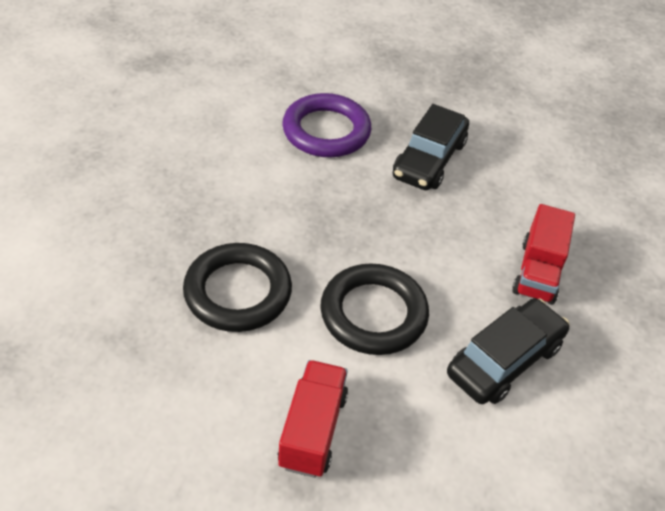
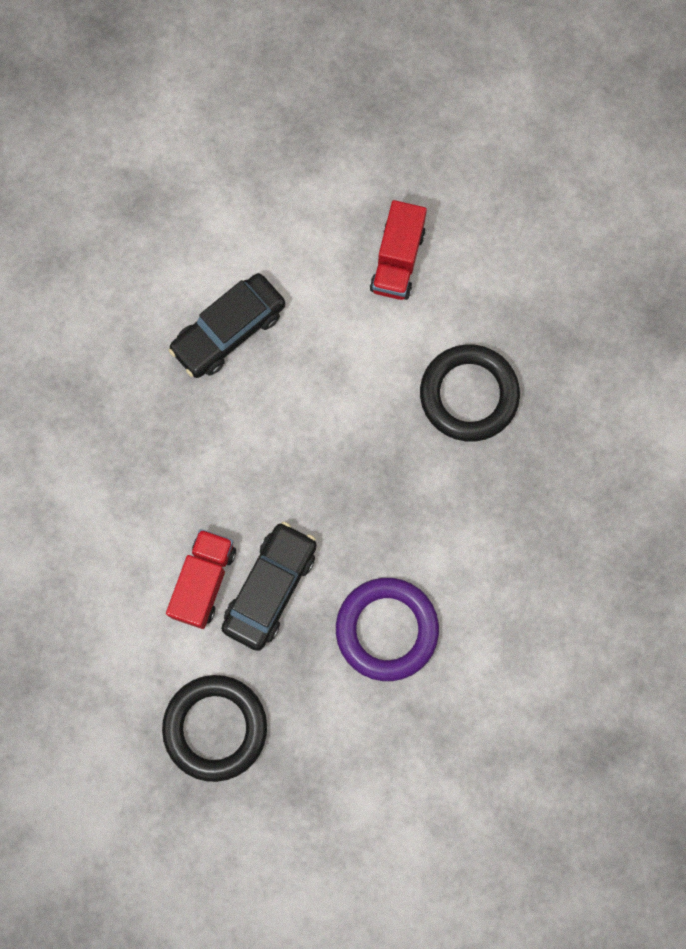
camera: 175 degrees left, 30 degrees up
black ring [320,263,429,355] -> black ring moved to [162,675,267,782]
red truck [512,204,575,305] -> red truck moved to [166,529,236,629]

